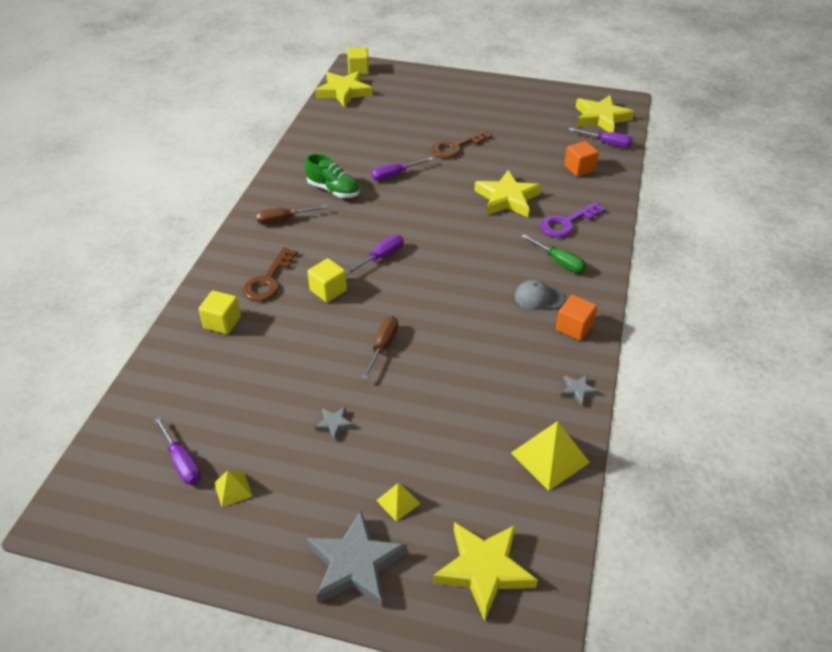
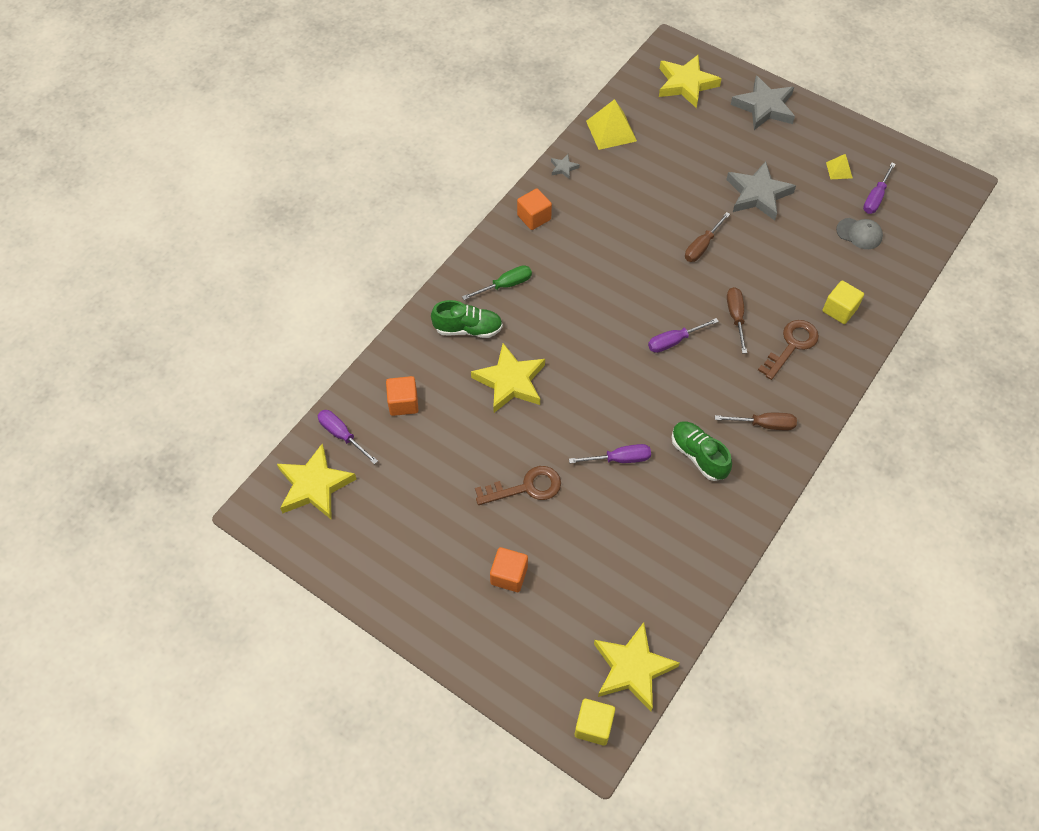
camera: 160 degrees left, 15 degrees up
purple screwdriver [153,416,201,485] -> purple screwdriver turned 135 degrees counterclockwise [863,163,896,214]
yellow cube [308,258,347,302] -> brown screwdriver [727,287,747,353]
grey star [315,407,354,440] -> grey star [726,161,796,221], size x2.26
yellow pyramid [376,483,421,522] -> none
grey cap [515,279,565,310] -> grey cap moved to [836,218,883,249]
green screwdriver [521,234,586,273] -> green screwdriver turned 90 degrees clockwise [462,265,532,300]
purple key [541,202,605,238] -> green shoe [431,300,503,338]
none -> orange cube [490,547,528,592]

